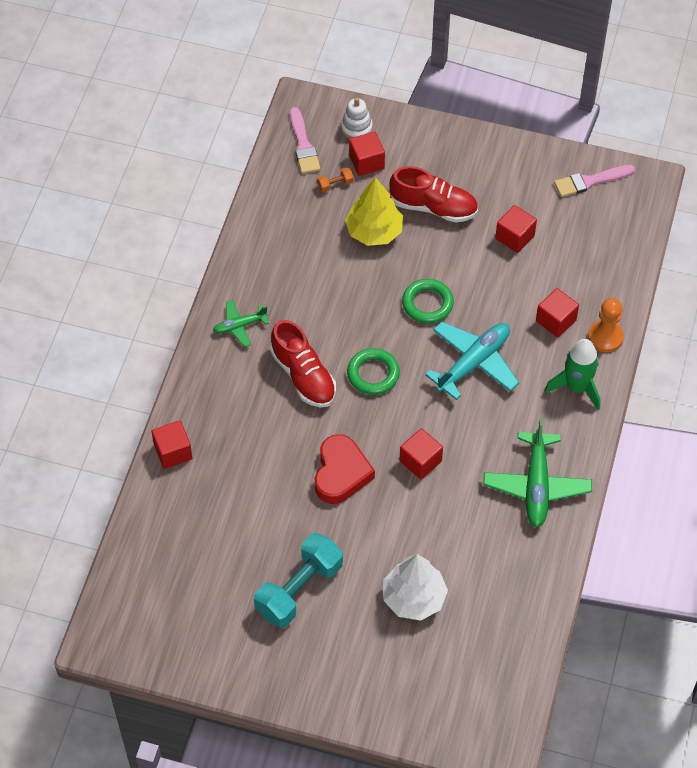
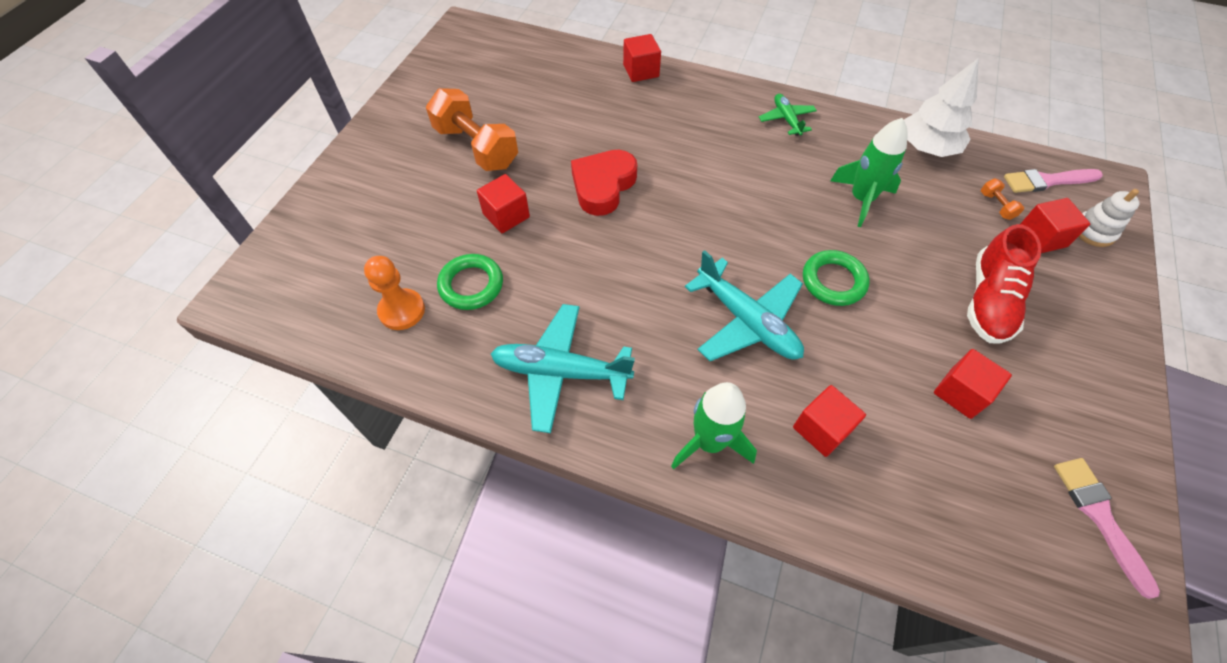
camera: 95 degrees right, 0 degrees up
turquoise dumbbell [254,533,343,628] -> orange dumbbell [426,88,518,171]
red shoe [270,320,336,407] -> none
red heart [315,434,375,504] -> red heart turned 105 degrees clockwise [571,150,637,216]
yellow tree [345,177,403,246] -> none
green ring [347,348,400,395] -> green ring moved to [437,254,503,310]
white tree [383,554,448,621] -> white tree moved to [904,58,979,157]
red cube [400,428,443,480] -> red cube moved to [477,174,530,233]
green plane [483,419,592,527] -> turquoise plane [491,304,635,433]
orange pawn [588,298,624,352] -> orange pawn moved to [364,256,425,330]
none -> green rocket [830,118,908,227]

